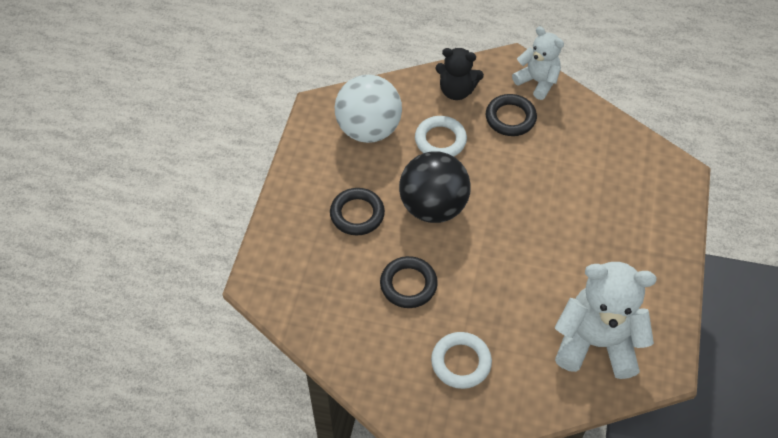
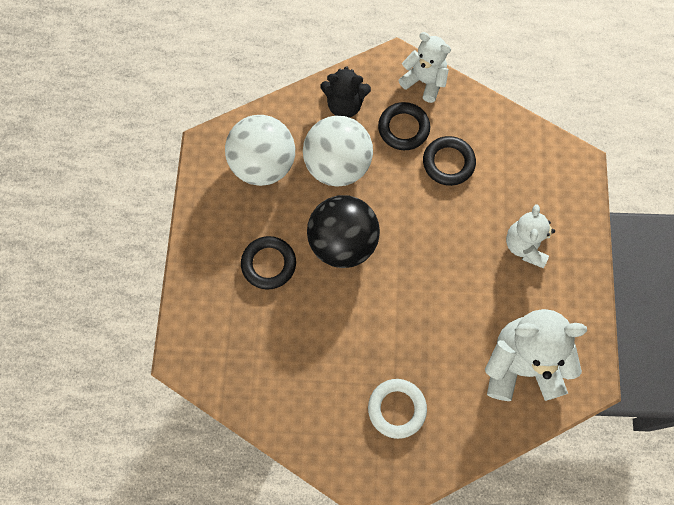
camera: 10 degrees left, 15 degrees up
black ring [380,256,438,308] -> black ring moved to [423,136,476,186]
white ring [415,116,467,157] -> white ball [303,116,373,187]
none -> white teddy bear [506,204,555,268]

